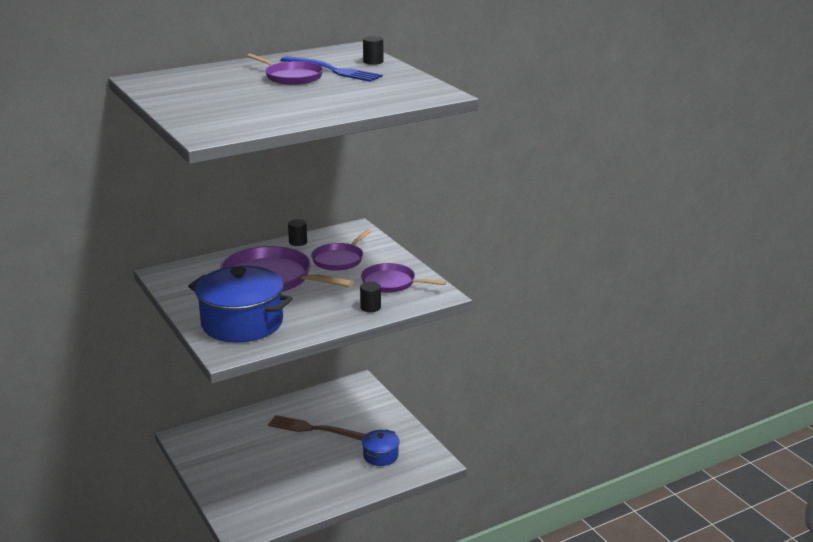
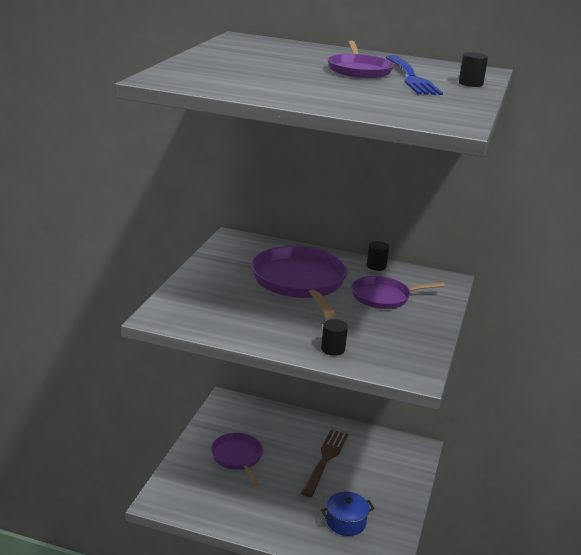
camera: 45 degrees right, 0 degrees up
blue pot [188,266,293,342] -> none
brown fork [268,415,366,441] -> brown fork turned 45 degrees clockwise [301,429,348,497]
purple pan [361,263,446,293] -> purple pan moved to [211,433,263,486]

